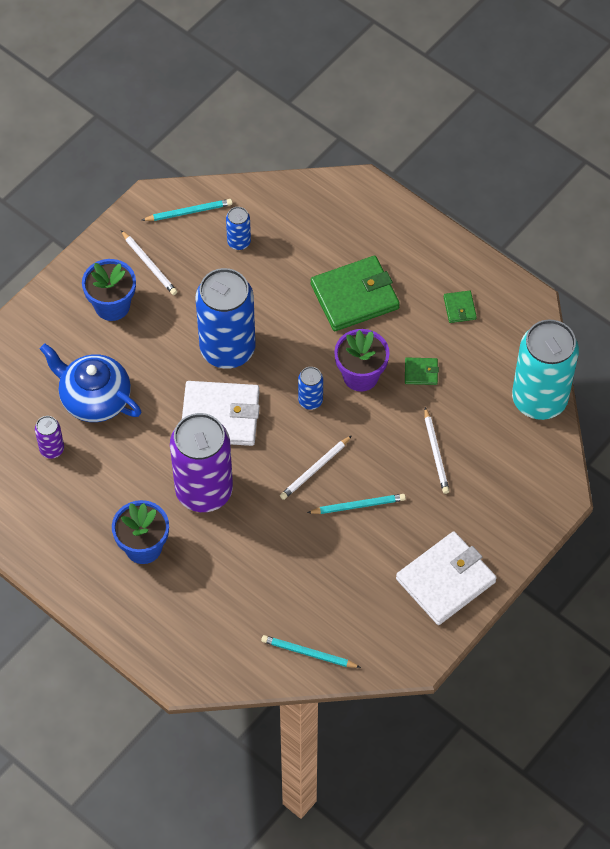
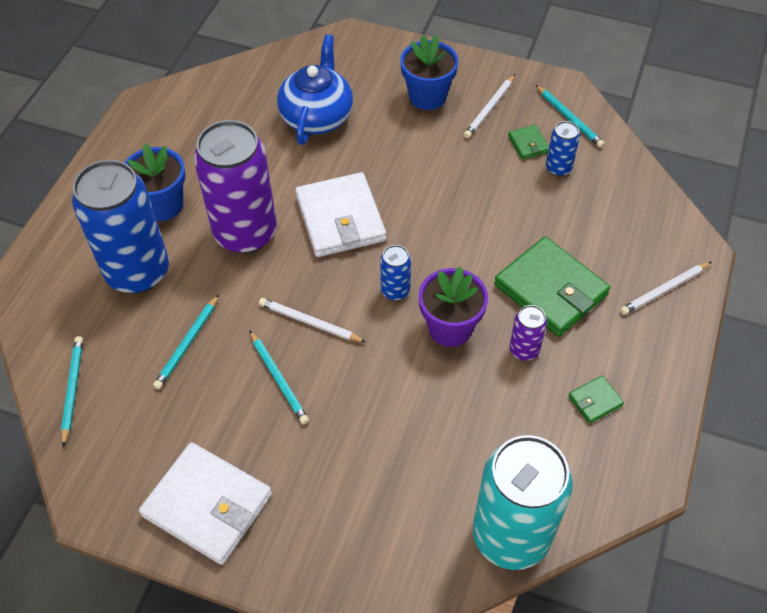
camera: 70 degrees right, 5 degrees down
purple can [35,416,64,459] -> purple can moved to [510,305,547,361]
blue can [196,268,255,369] -> blue can moved to [72,160,169,293]
green wallet [405,357,439,385] -> green wallet moved to [508,125,549,159]
white pencil [424,407,449,494] -> white pencil moved to [620,262,711,315]
none -> turquoise pencil [153,294,219,389]

